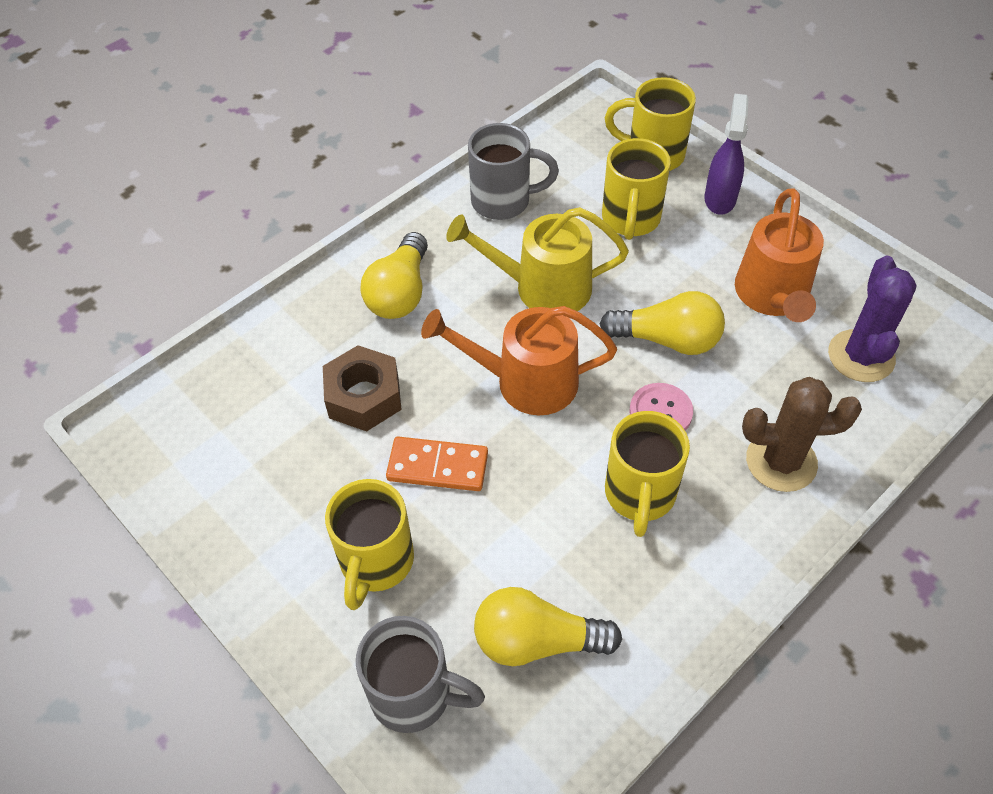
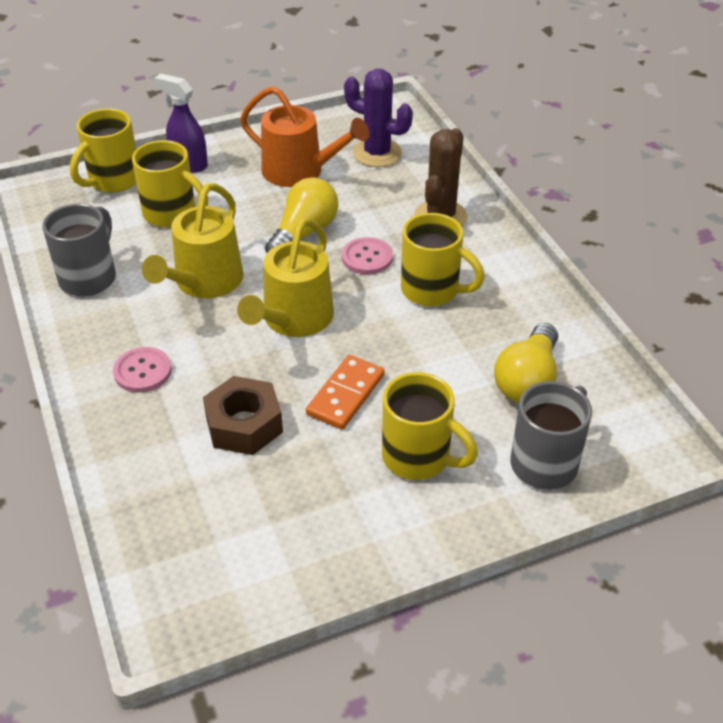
camera: 70 degrees left, 10 degrees down
yellow light bulb [361,232,428,319] -> pink button [113,347,172,393]
orange watering can [421,306,617,415] -> yellow watering can [237,218,334,337]

